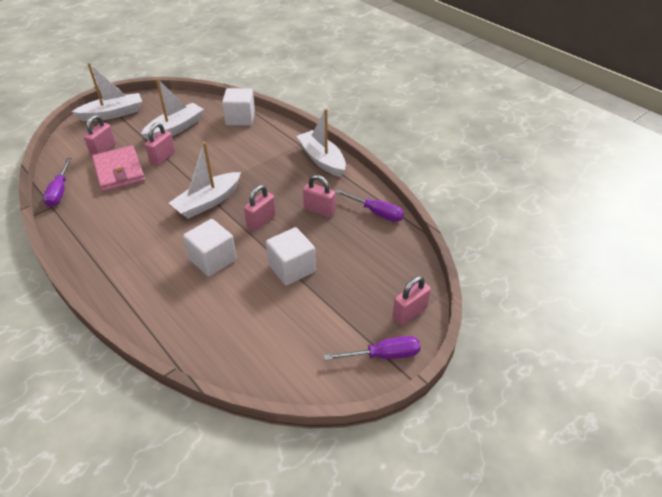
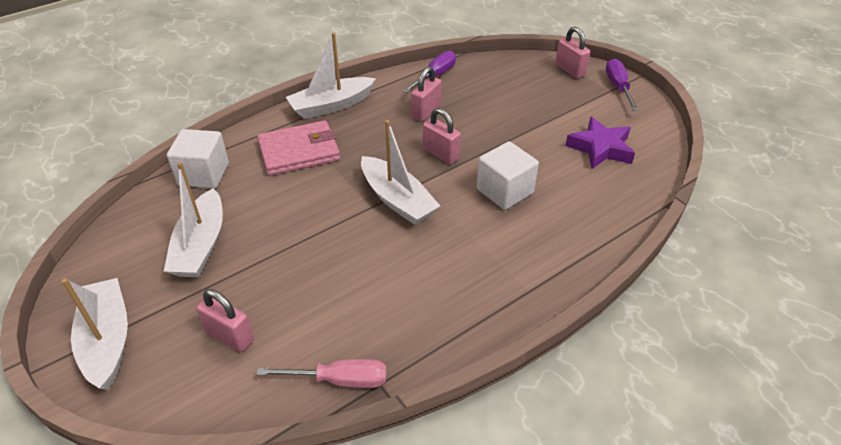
camera: 85 degrees left, 0 degrees up
purple screwdriver [43,158,72,207] -> pink screwdriver [256,359,387,388]
pink wallet [92,146,145,192] -> pink wallet moved to [257,120,340,176]
white boat [141,78,204,140] -> white boat turned 135 degrees counterclockwise [164,162,223,277]
pink padlock [145,123,175,166] -> none
white cube [266,227,316,286] -> none
none -> purple star [565,117,635,169]

